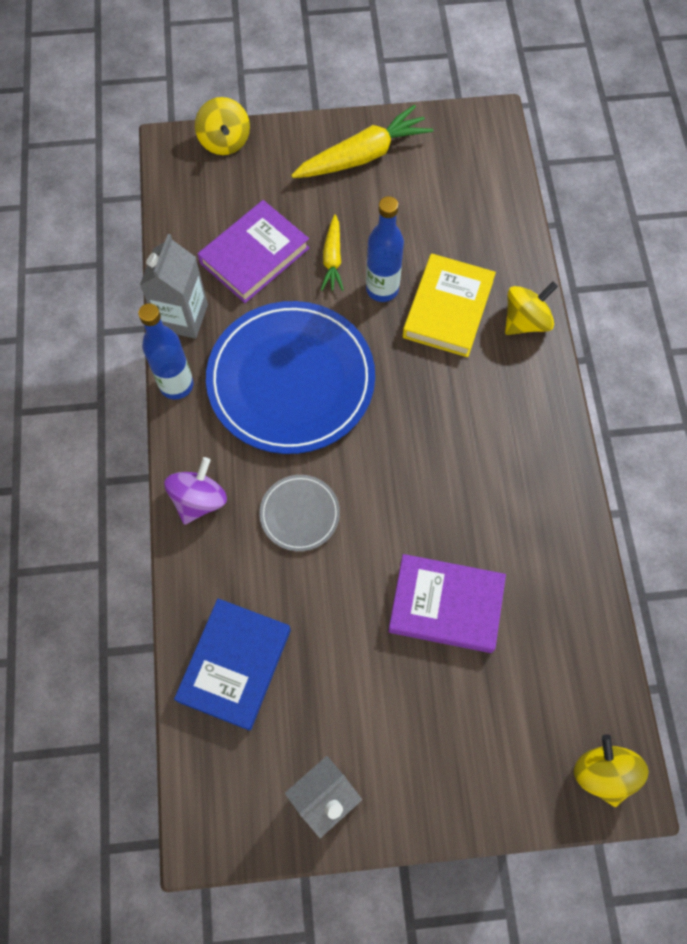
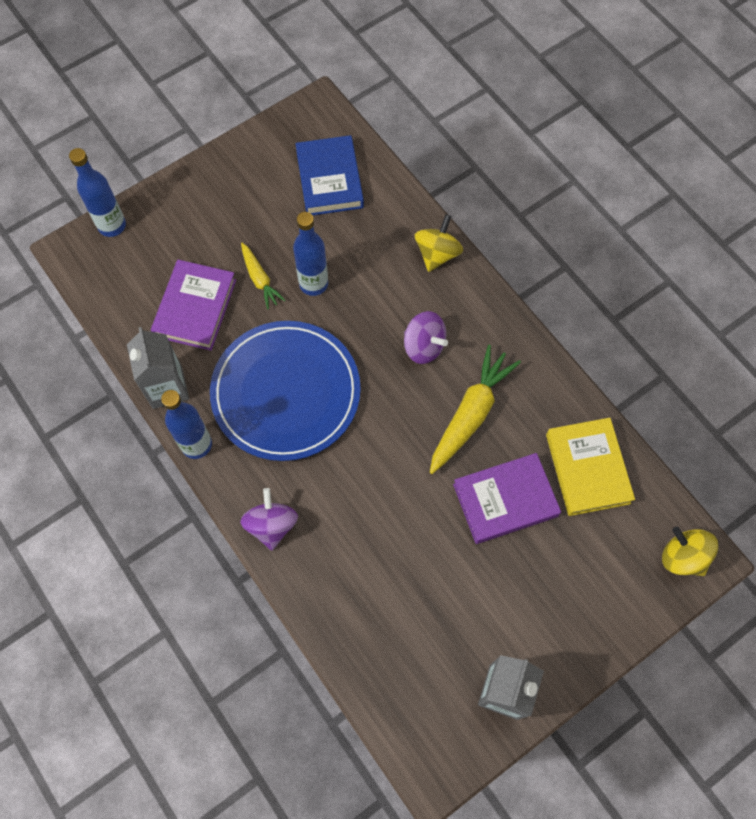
camera: 30 degrees left, 0 degrees up
blue book [174,599,291,731] -> blue book moved to [295,135,364,215]
yellow spinning top [195,97,250,155] -> blue bottle [69,148,126,237]
grey plate [259,475,340,551] -> none
yellow carrot [291,105,433,178] -> yellow carrot moved to [430,345,521,474]
yellow book [403,253,496,357] -> yellow book moved to [546,418,635,516]
none -> purple spinning top [404,311,448,364]

